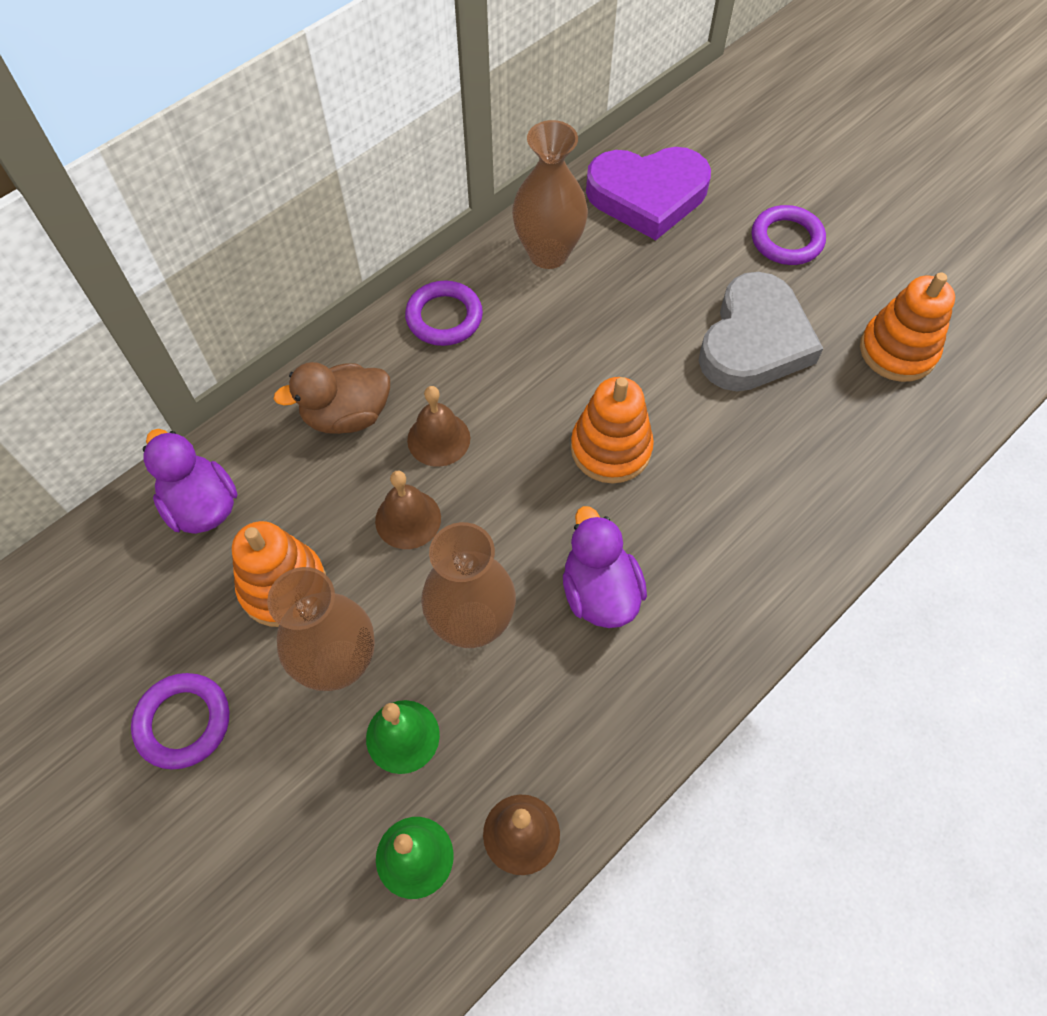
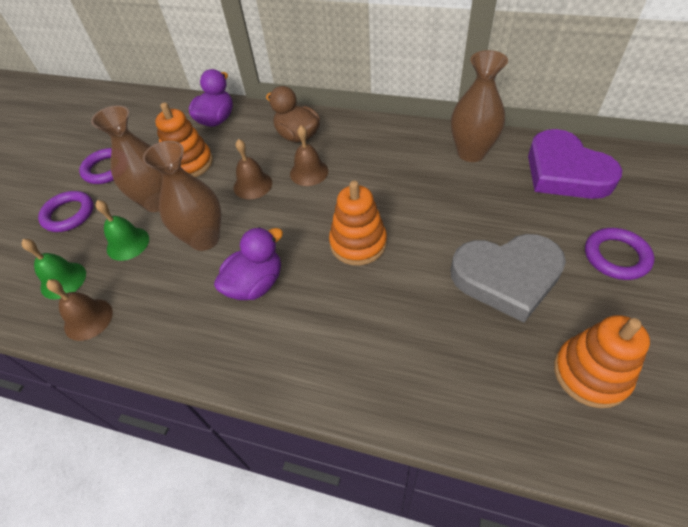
camera: 65 degrees right, 10 degrees down
purple ring [405,280,483,346] -> purple ring moved to [38,191,94,232]

